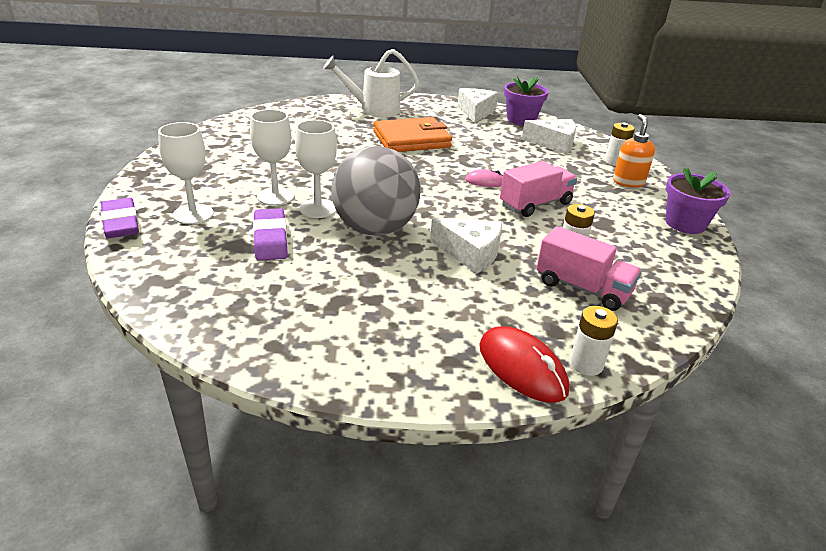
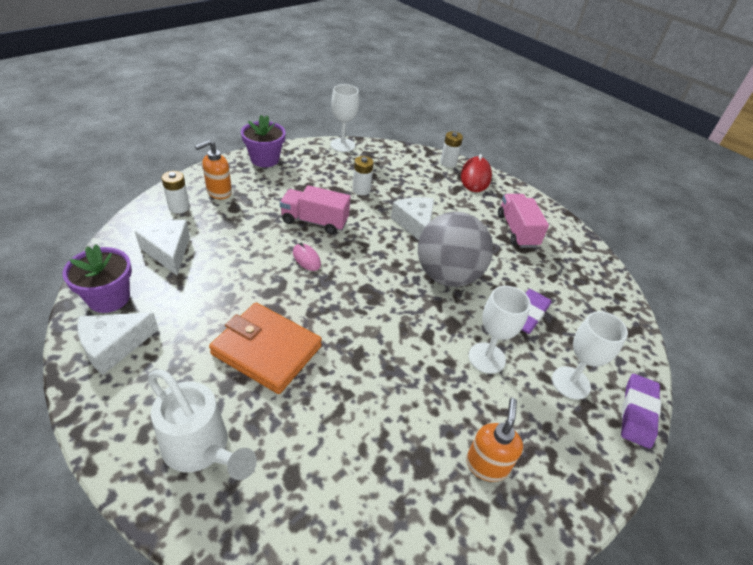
camera: 135 degrees left, 10 degrees up
white goblet [295,120,337,218] -> white goblet moved to [330,84,359,152]
pink truck [536,226,642,311] -> pink truck moved to [498,194,549,248]
none -> orange soap dispenser [466,398,523,482]

